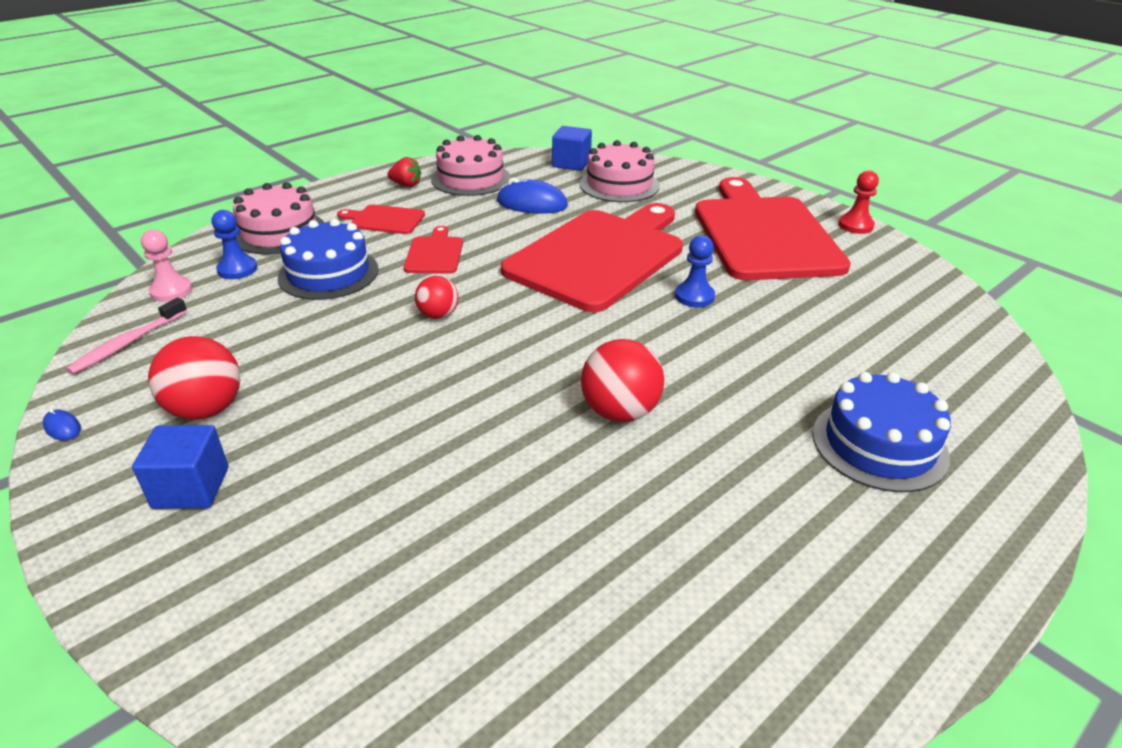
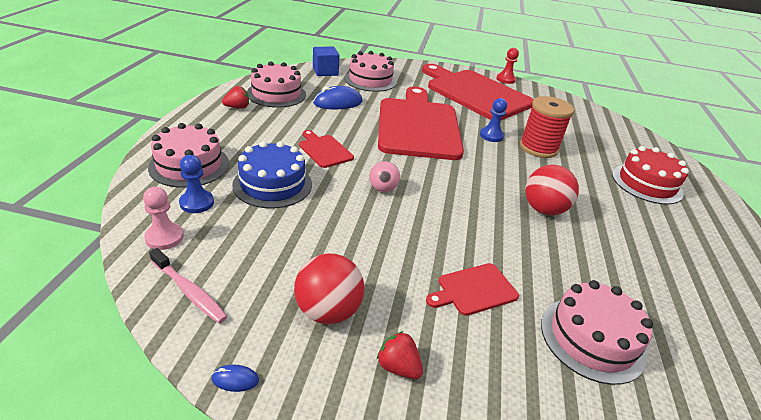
camera: 40 degrees left, 0 degrees up
pink toothbrush [66,298,187,374] -> pink toothbrush turned 45 degrees counterclockwise [149,248,228,324]
blue cube [132,425,228,509] -> red strawberry [377,331,423,379]
red cutting board [337,204,425,234] -> red cutting board moved to [426,263,519,316]
red ball [415,276,458,319] -> pink ball [369,161,400,192]
blue cake [812,372,951,492] -> red cake [612,146,689,205]
none -> red spool [520,96,574,158]
none -> pink cake [541,280,653,385]

